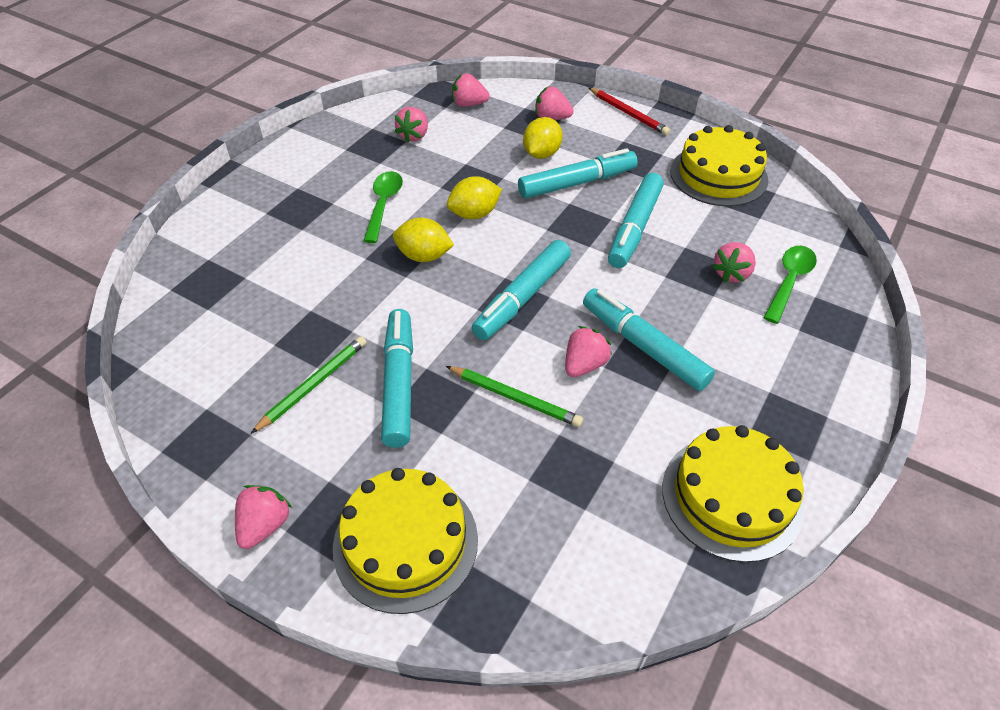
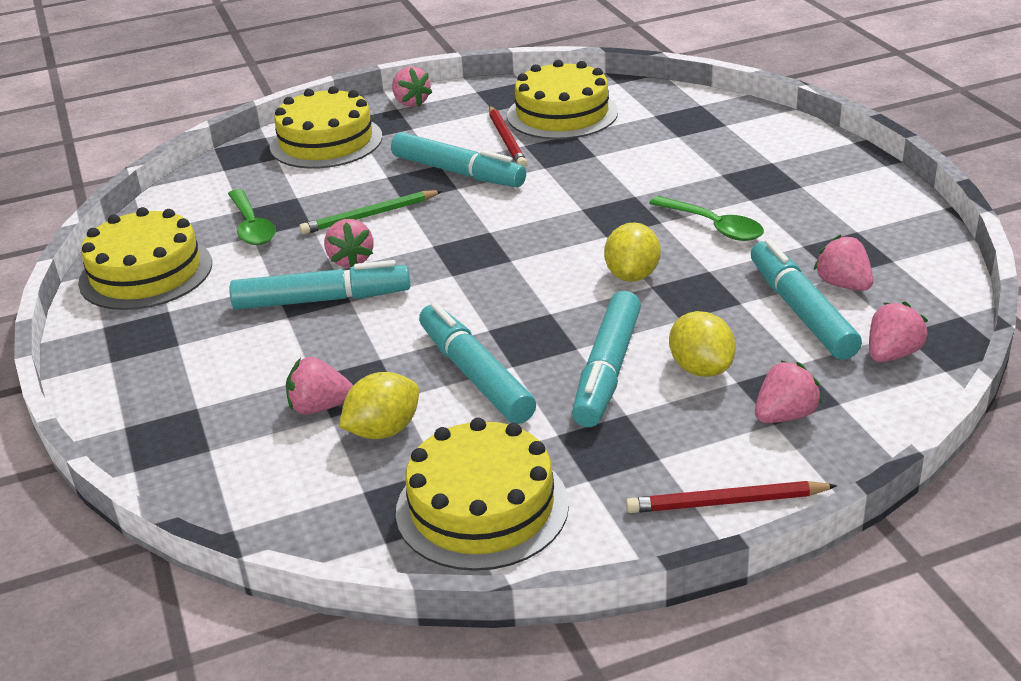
camera: 130 degrees right, 15 degrees down
green pencil [250,336,366,434] -> red pencil [489,106,527,167]
yellow lemon [393,218,454,262] -> yellow lemon moved to [339,372,419,439]
turquoise marker [472,240,571,340] -> turquoise marker moved to [751,239,862,360]
pink strawberry [712,242,756,283] -> pink strawberry turned 75 degrees counterclockwise [286,357,353,414]
green spoon [763,246,817,324] -> green spoon moved to [228,189,276,245]
none -> yellow cake [507,60,618,139]

